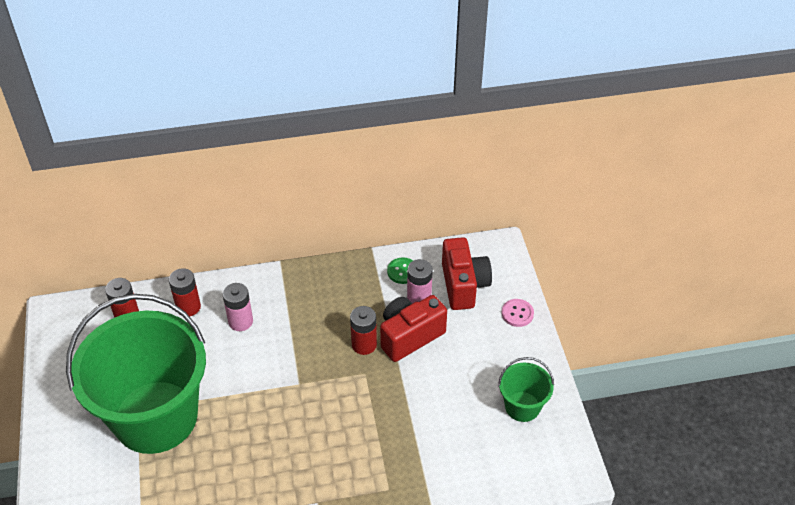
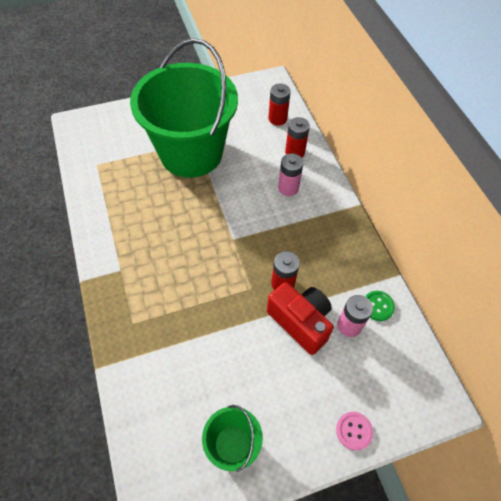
camera: 80 degrees right, 10 degrees up
red camera [442,237,492,310] -> none

